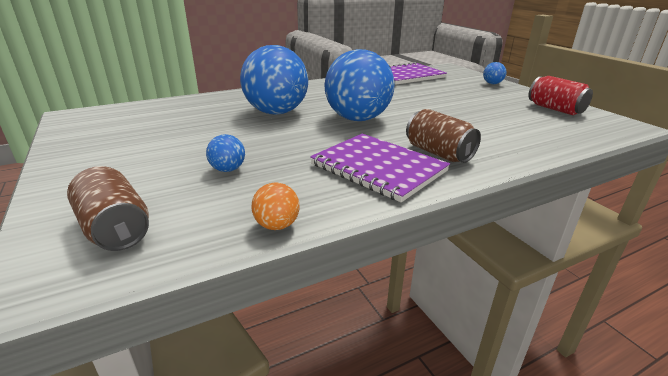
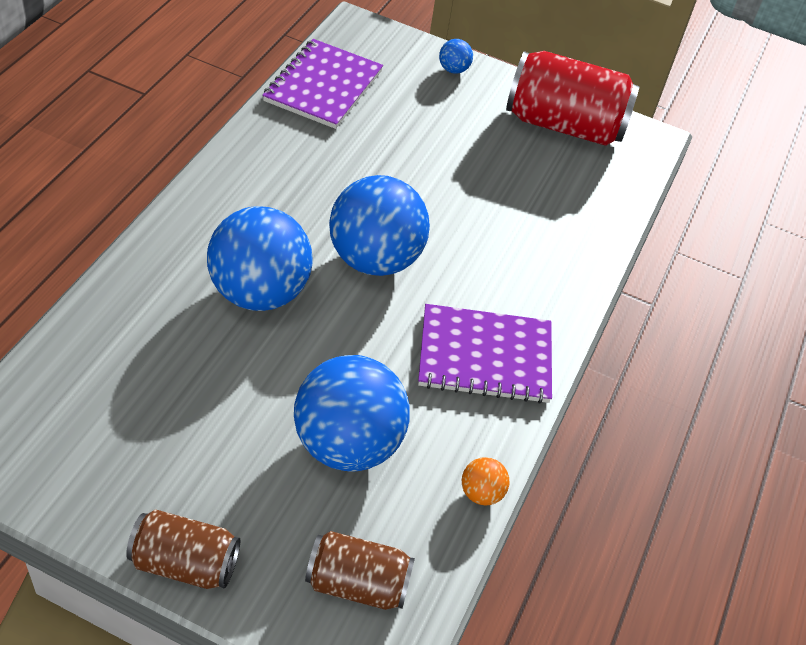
camera: 45 degrees left, 20 degrees up
blue ball [206,134,245,172] -> blue ball [294,355,410,471], size x2.41
brown can [406,109,481,163] -> brown can moved to [126,509,240,589]
red can [529,76,593,115] -> red can [506,51,640,146], size x1.73

